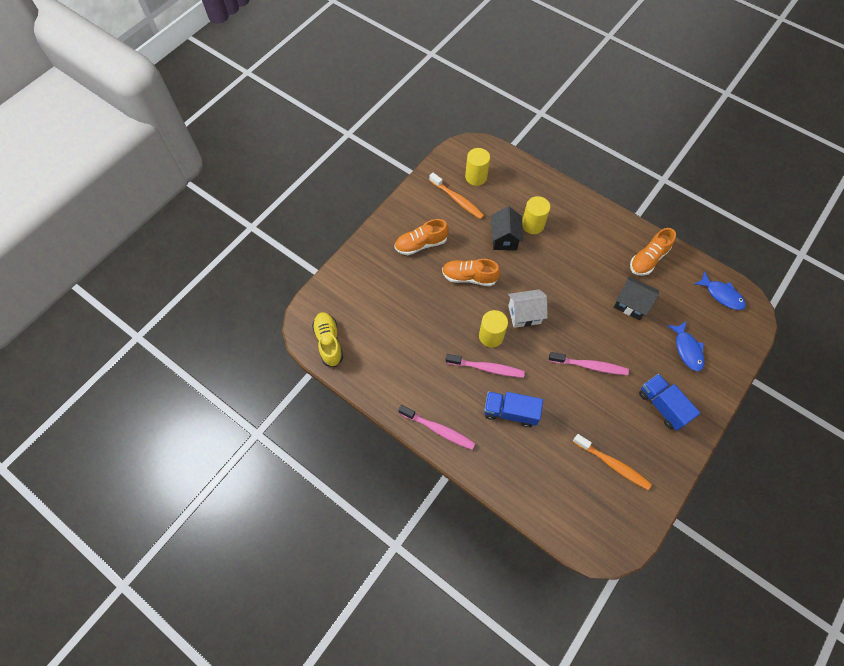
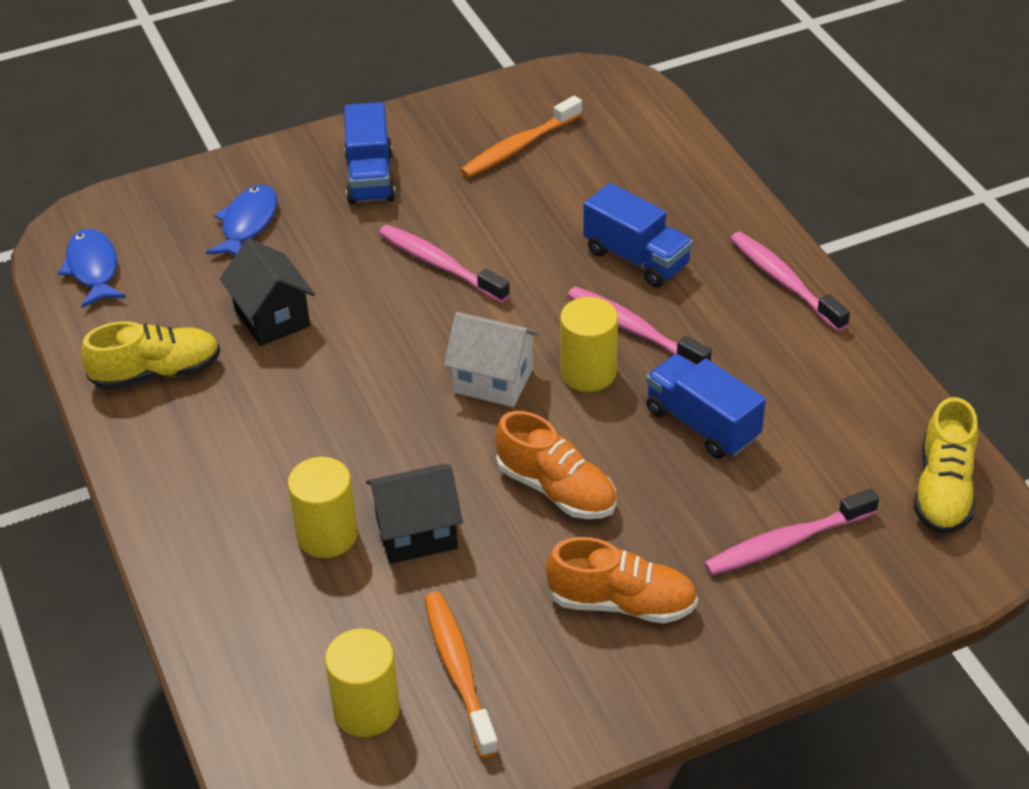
camera: 150 degrees left, 20 degrees down
black house [491,206,523,250] -> black house turned 45 degrees clockwise [366,464,463,564]
orange toothbrush [573,434,652,490] -> orange toothbrush turned 105 degrees counterclockwise [460,96,582,178]
orange shoe [630,228,676,276] -> yellow shoe [81,321,220,390]
none -> blue truck [646,354,766,459]
none -> pink toothbrush [704,489,879,576]

